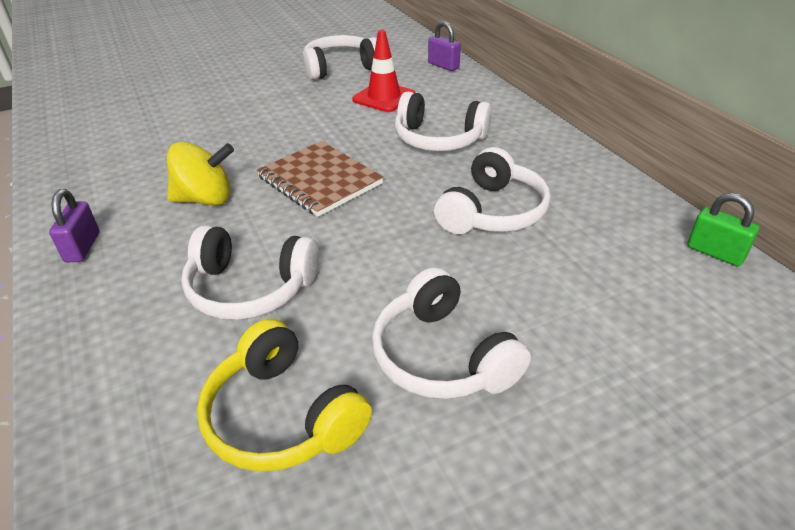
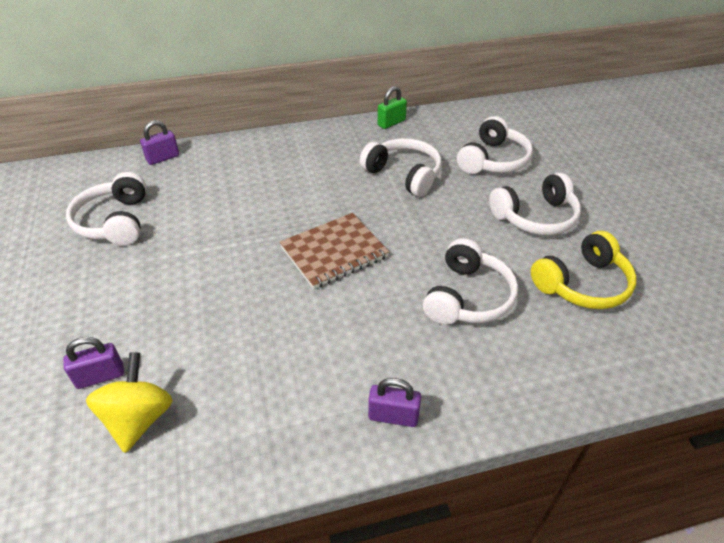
camera: 80 degrees left, 5 degrees up
yellow spinning top [167,142,234,206] -> yellow spinning top moved to [86,352,173,453]
red traffic cone [352,30,416,112] -> none
white headphones [395,92,492,151] -> white headphones moved to [457,116,533,174]
green padlock [688,193,759,266] -> green padlock moved to [378,86,407,129]
none -> purple padlock [63,337,124,389]

